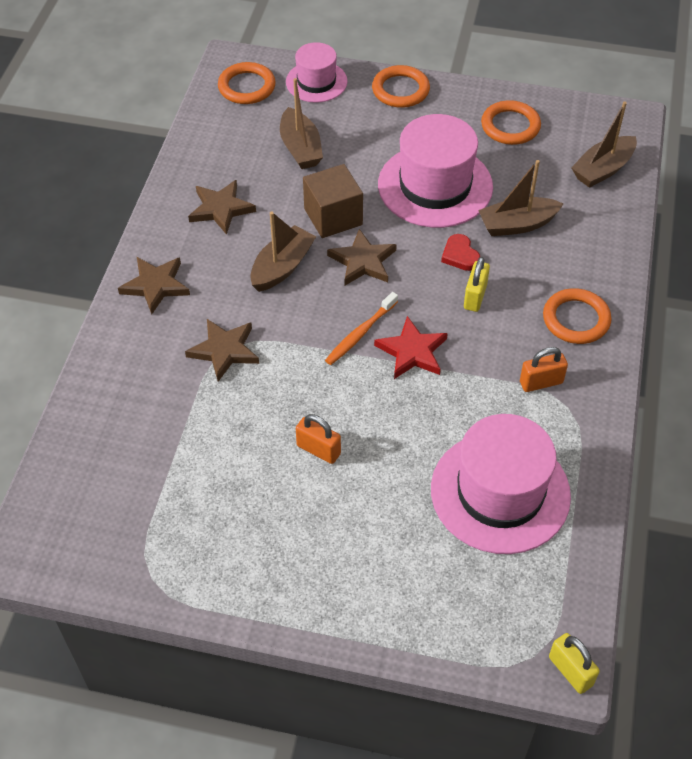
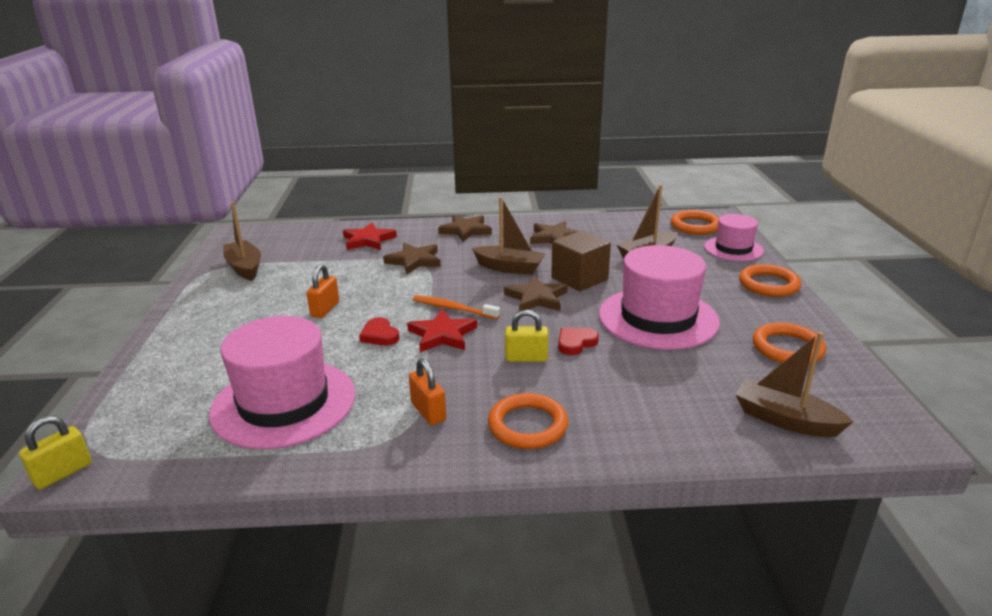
camera: 75 degrees right, 25 degrees down
brown boat [478,160,564,236] -> brown boat moved to [223,202,261,281]
none -> red star [343,222,397,250]
none -> red heart [359,317,400,346]

